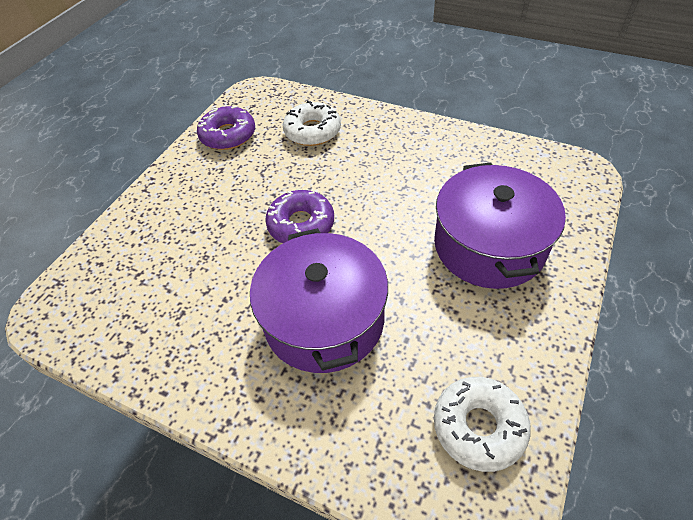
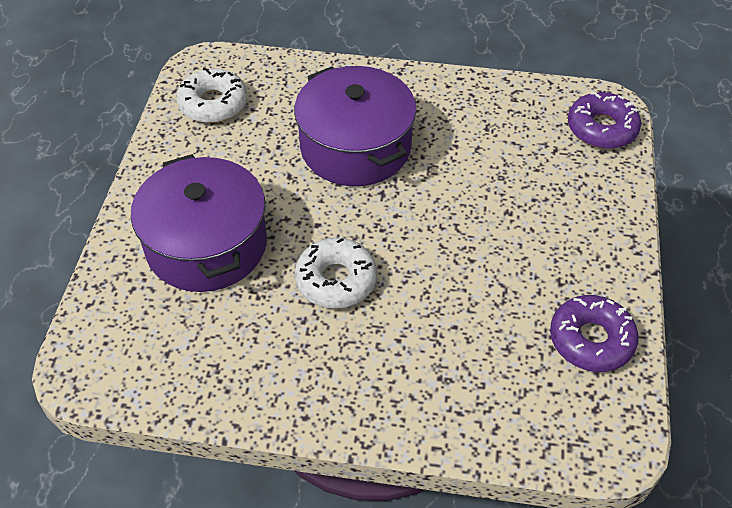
camera: 160 degrees right, 0 degrees up
purple donut [265,190,334,243] -> purple donut moved to [568,92,641,149]
white donut [283,101,341,146] -> white donut moved to [295,238,377,309]

